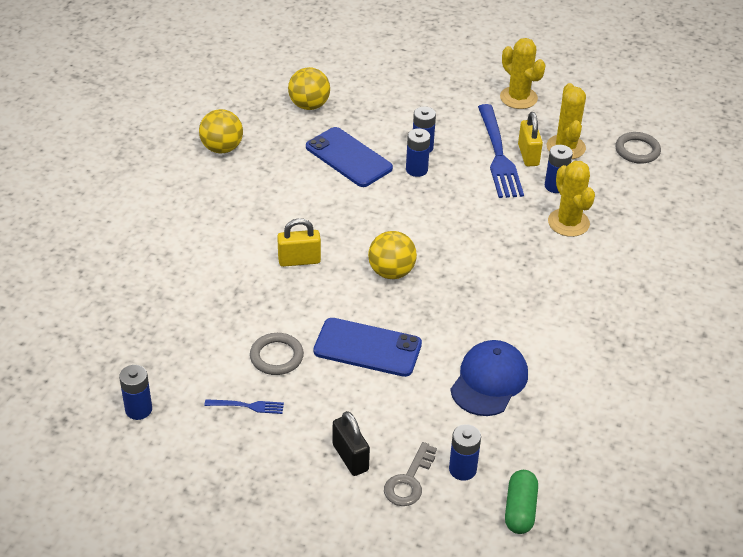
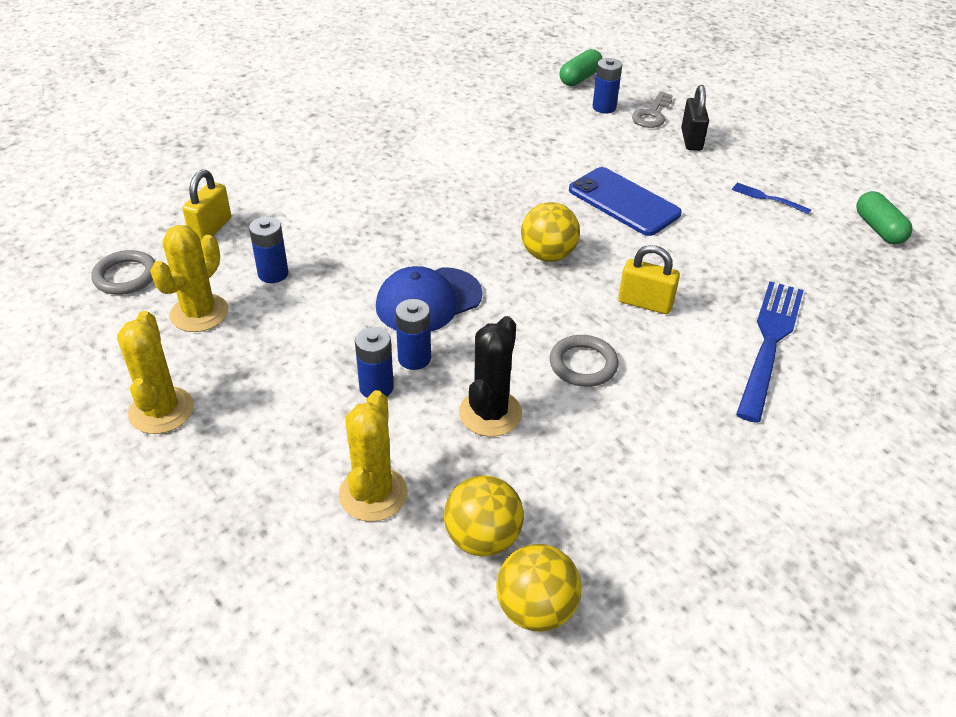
camera: 150 degrees left, 0 degrees up
blue battery [119,365,152,420] -> green capsule [856,191,913,245]
yellow ball [199,109,243,153] -> yellow ball moved to [496,544,582,632]
grey ring [250,333,304,375] -> grey ring moved to [550,335,619,387]
blue phone [306,127,393,187] -> black cactus [459,316,522,437]
grey key [384,442,437,506] -> grey key turned 150 degrees clockwise [632,91,673,128]
blue cap [450,340,528,416] -> blue cap moved to [376,266,483,331]
blue fork [478,104,524,198] -> blue fork moved to [736,281,804,423]
yellow padlock [518,112,543,167] -> yellow padlock moved to [182,170,231,241]
yellow cactus [548,161,595,237] -> yellow cactus moved to [339,390,408,522]

